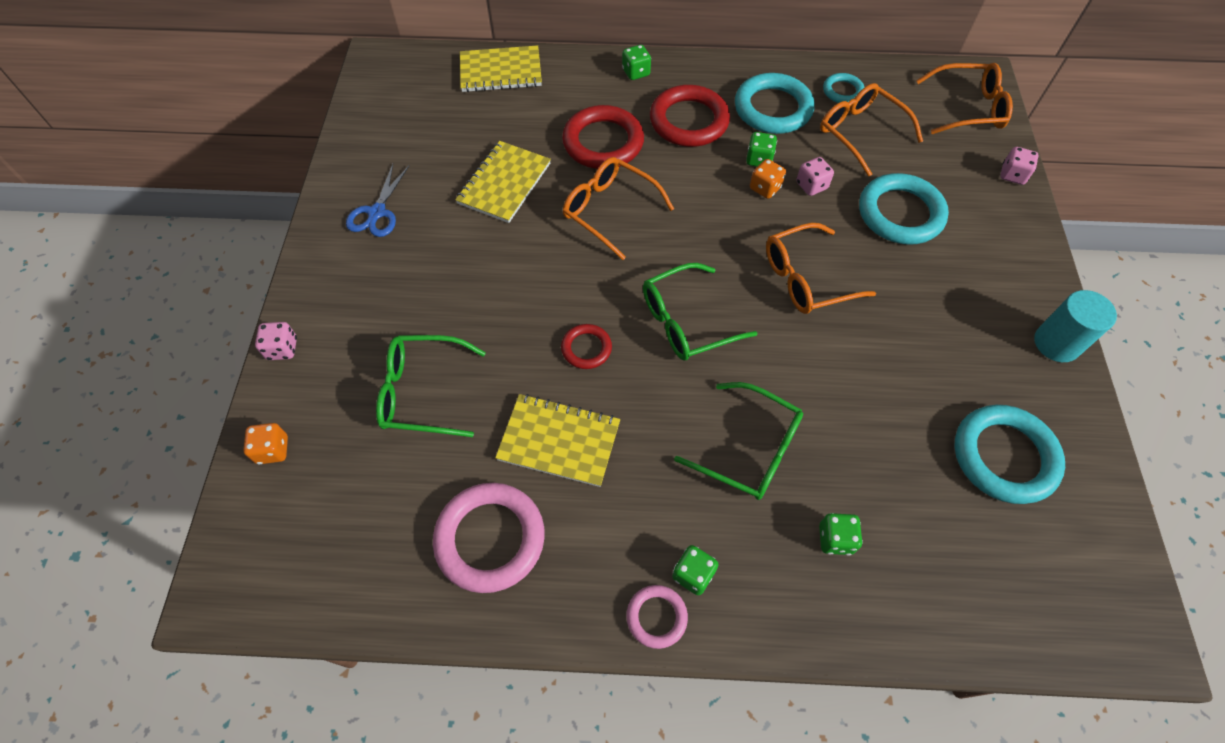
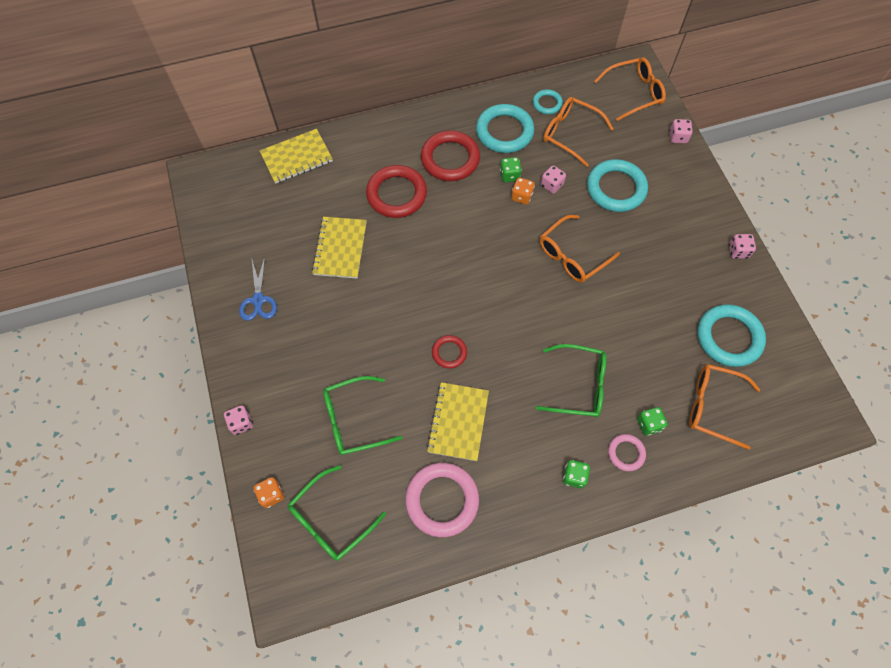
camera: 20 degrees left, 5 degrees up
yellow notebook [495,394,620,487] -> yellow notebook turned 75 degrees counterclockwise [427,382,489,461]
orange glasses [563,157,674,260] -> orange glasses moved to [689,364,760,450]
green dice [622,45,651,80] -> none
pink ring [626,585,688,649] -> pink ring moved to [608,434,646,471]
green glasses [643,263,757,361] -> green glasses moved to [288,465,386,561]
turquoise cylinder [1034,290,1117,362] -> pink dice [729,234,756,259]

